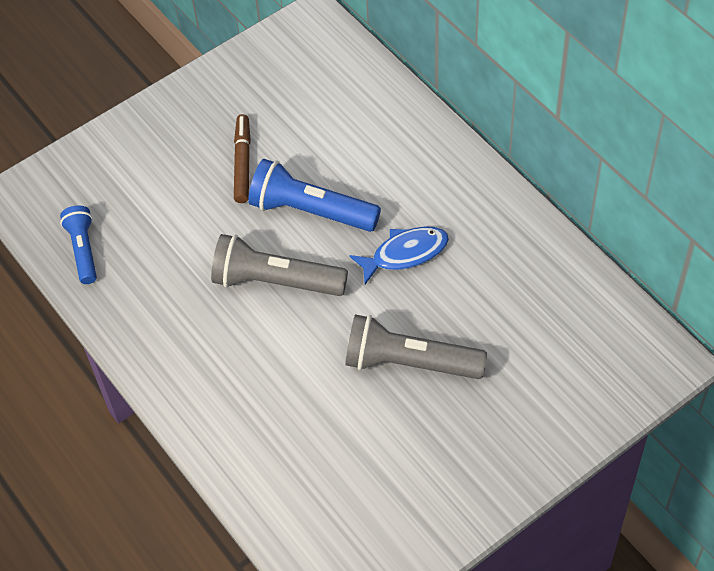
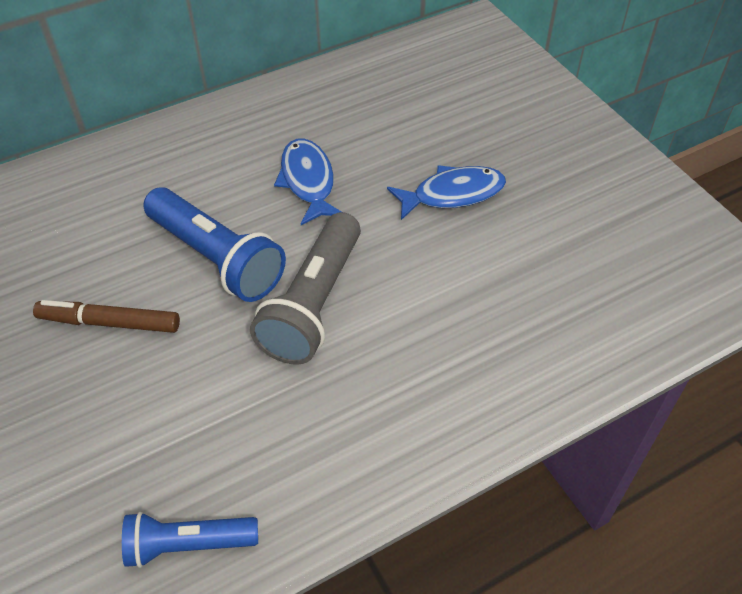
camera: 85 degrees left, 5 degrees down
blue flashlight [248,159,381,232] -> blue flashlight turned 75 degrees counterclockwise [143,187,286,302]
grey flashlight [345,314,487,379] -> blue fish [387,165,506,220]

